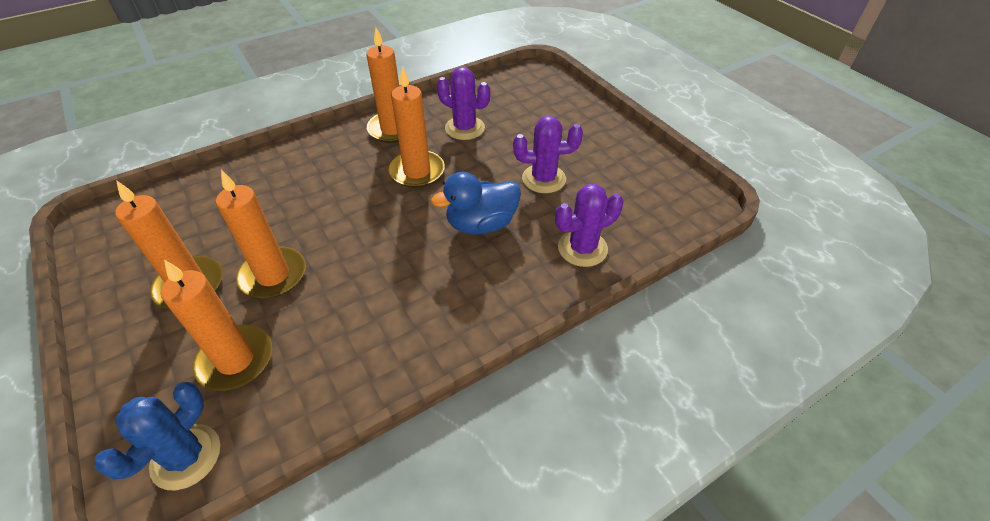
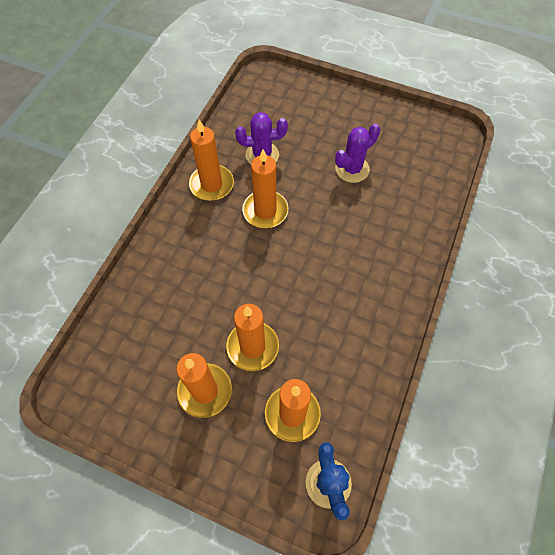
camera: 35 degrees left, 15 degrees up
blue duck [431,172,521,235] -> none
purple cactus [555,184,623,267] -> none

